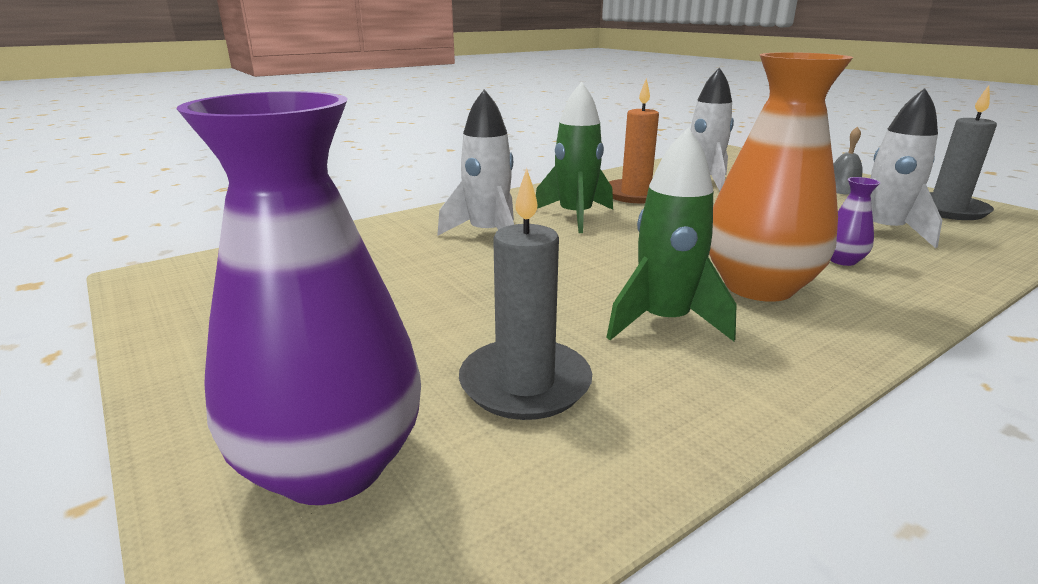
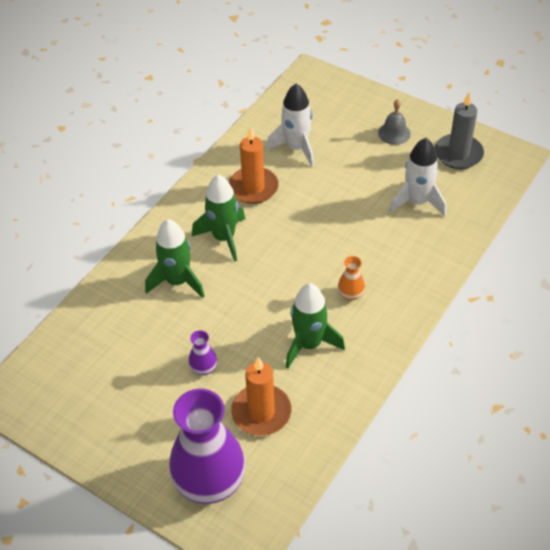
camera: 20 degrees left, 25 degrees up
white rocket [437,89,514,236] -> green rocket [145,219,205,298]
grey candle [459,168,592,420] -> orange candle [231,357,291,436]
orange vase [709,52,853,302] -> orange vase [338,256,365,301], size x0.42
purple vase [830,177,880,266] -> purple vase moved to [188,330,217,375]

